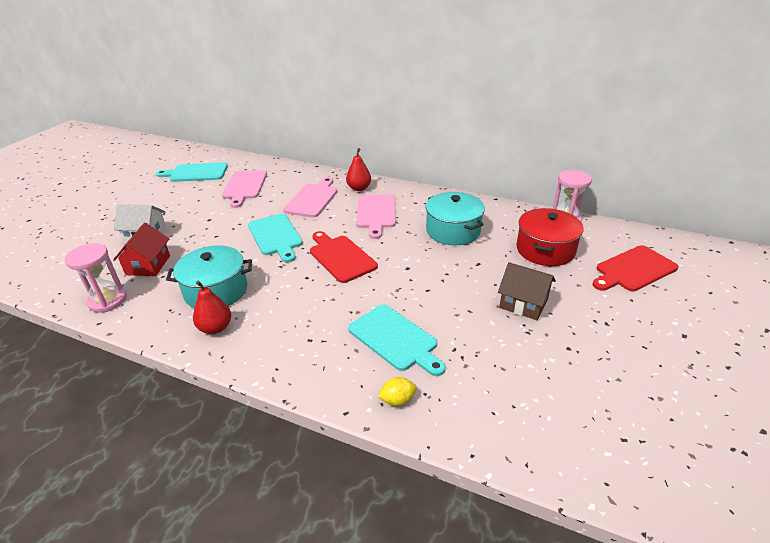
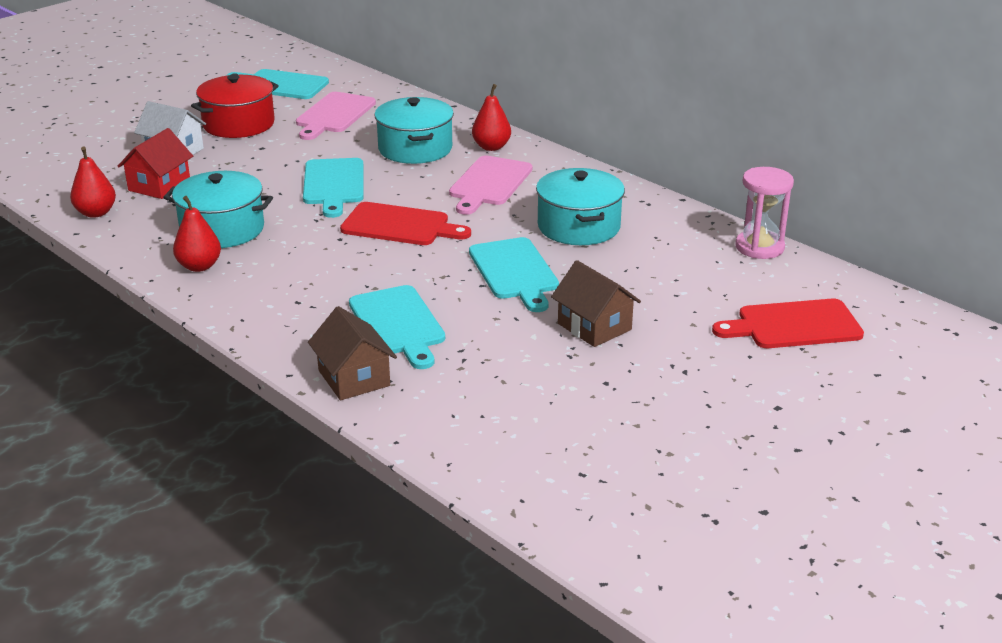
camera: 20 degrees right, 5 degrees down
pink hourglass [65,243,127,312] -> red pear [70,147,116,218]
pink cutting board [283,177,338,217] -> turquoise pot [374,97,454,164]
red cutting board [310,231,378,283] -> red cutting board turned 120 degrees clockwise [340,202,471,245]
yellow lemon [377,377,417,406] -> brown house [308,306,397,400]
red pot [516,208,584,266] -> red pot moved to [191,74,279,138]
none -> turquoise cutting board [469,237,559,312]

